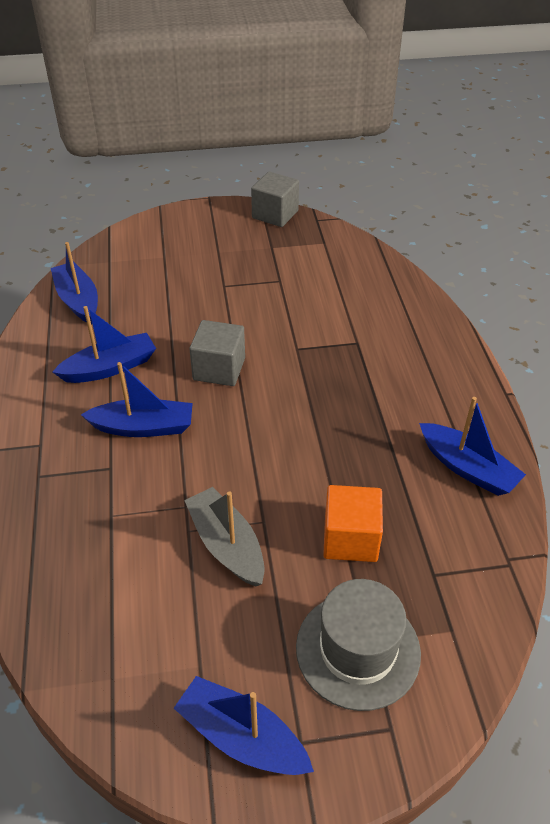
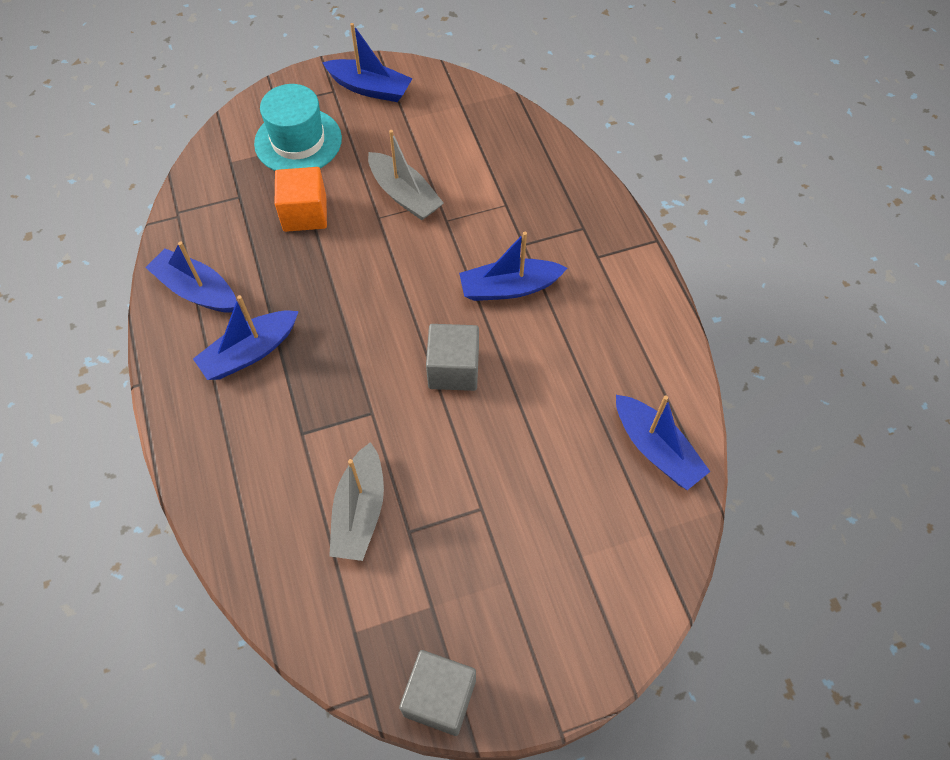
camera: 170 degrees right, 15 degrees up
blue boat [53,306,156,383] -> blue boat moved to [193,295,299,380]
grey hat [296,579,421,711] -> turquoise hat [254,84,342,171]
none -> grey boat [329,442,384,561]

